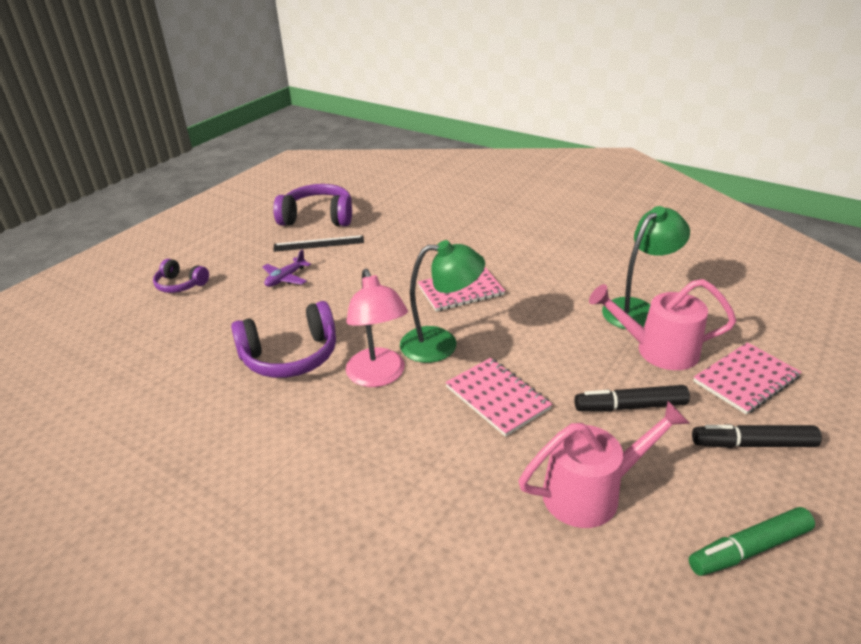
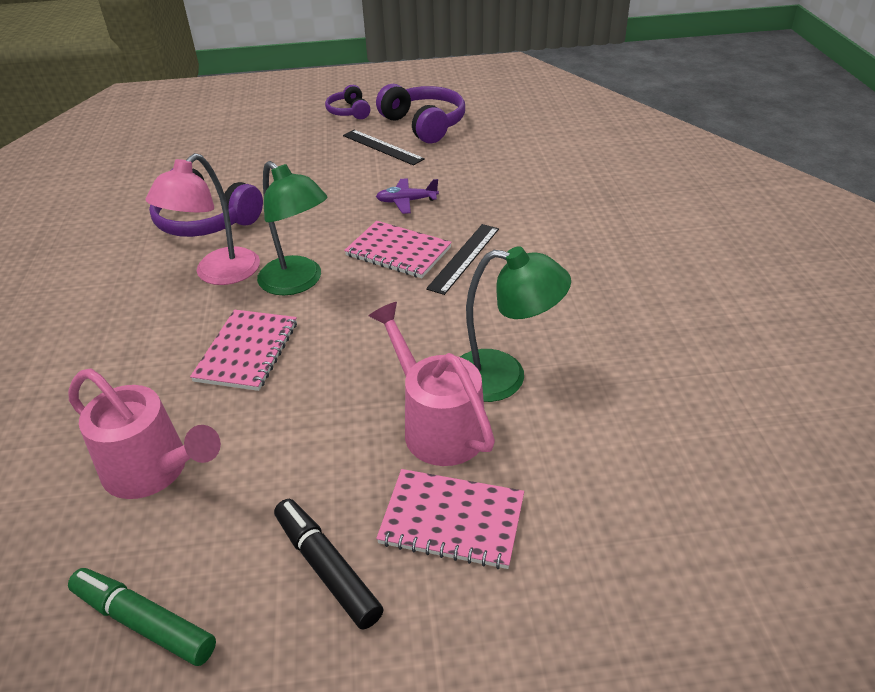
camera: 50 degrees right, 5 degrees up
purple headphones [153,259,209,293] -> purple headphones moved to [325,85,370,119]
purple plane [262,249,311,287] -> purple plane moved to [376,178,439,214]
black marker [574,385,690,412] -> none
none -> black ruler [426,224,499,295]

